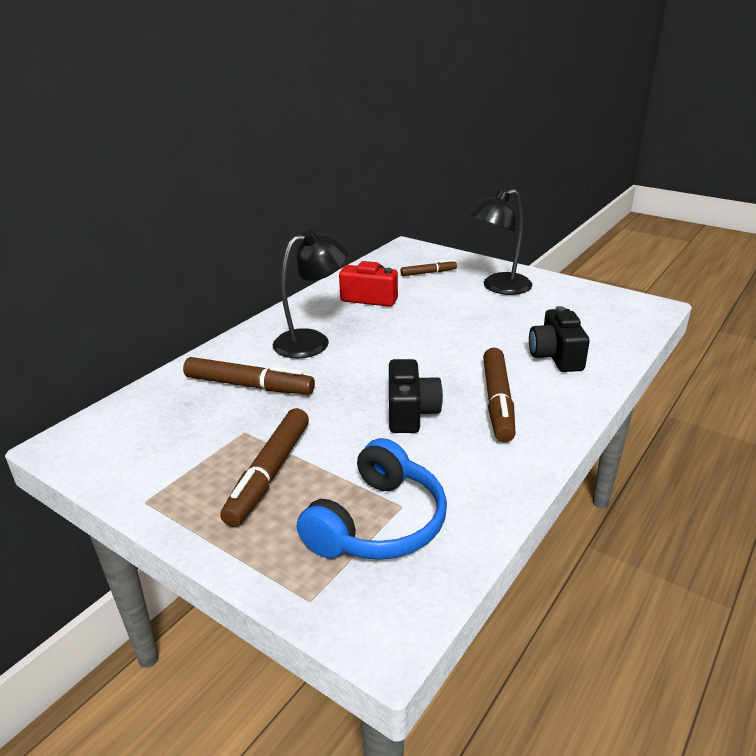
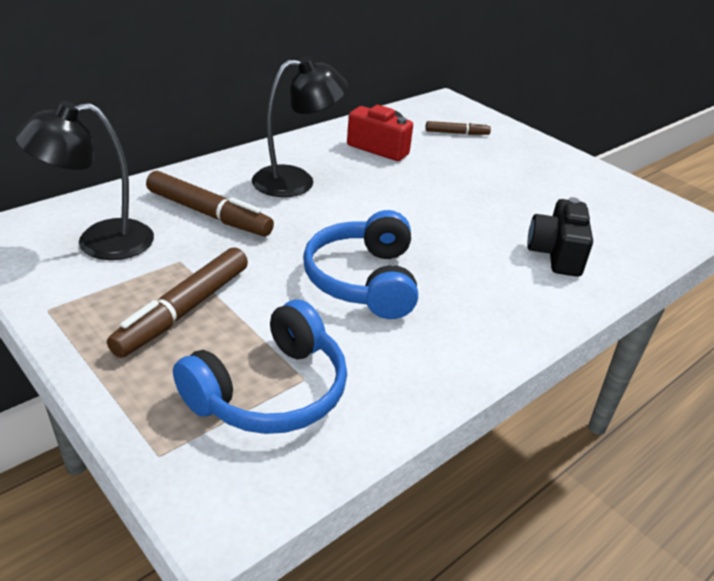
camera: 10 degrees right, 5 degrees up
black camera [389,359,443,433] -> blue headphones [303,210,418,319]
black lamp [470,189,532,295] -> black lamp moved to [15,101,154,260]
brown marker [483,348,515,442] -> none

